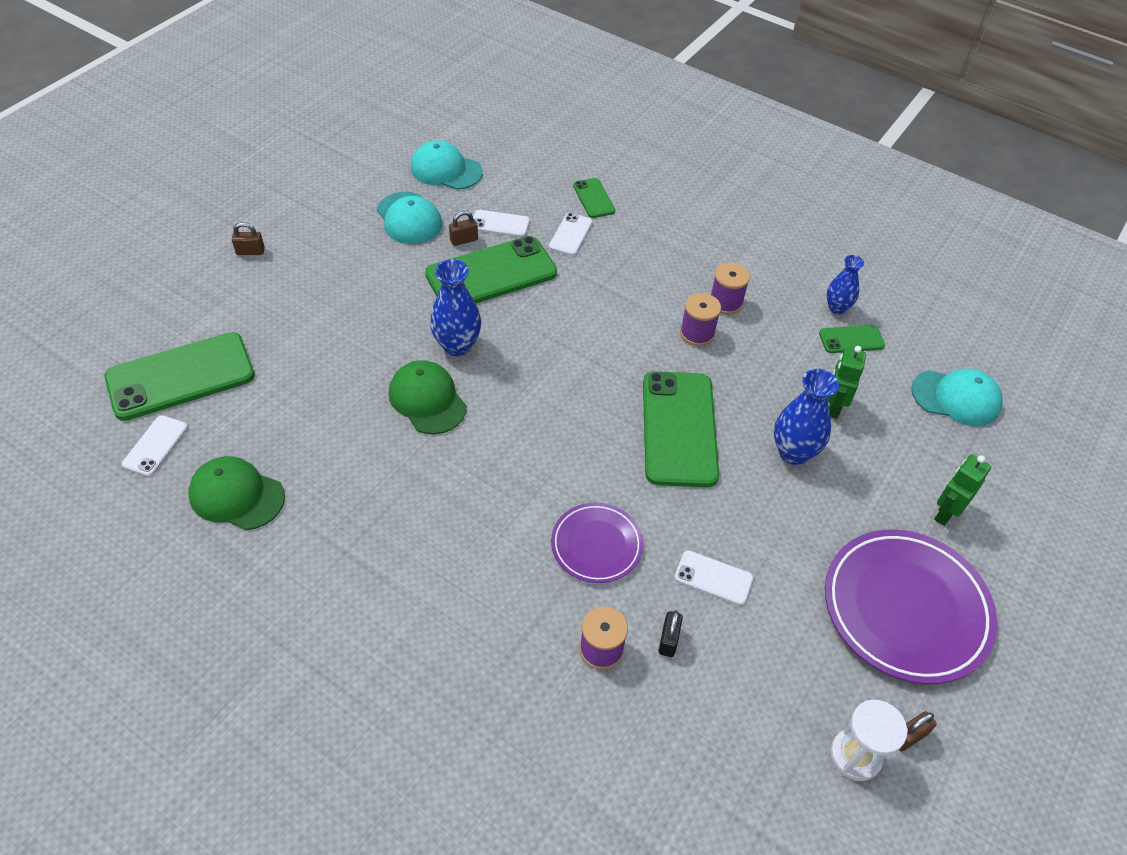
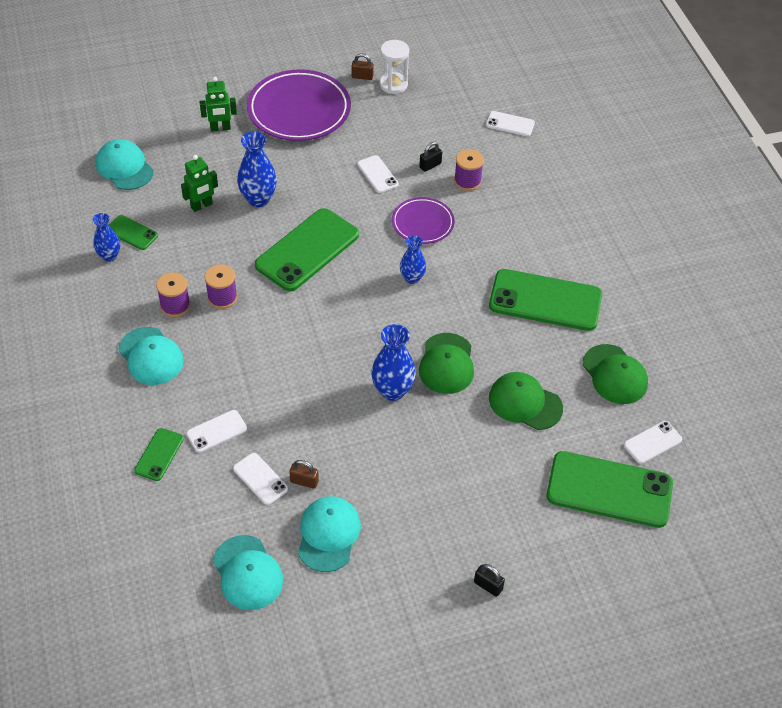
camera: 140 degrees left, 0 degrees up
brown padlock [232,222,265,255] -> black padlock [474,564,505,597]
green phone [425,236,557,303] -> green phone moved to [489,269,602,331]
none -> turquoise cap [118,327,184,385]
none -> blue vase [400,236,426,284]
none -> white phone [486,111,535,136]
none -> green cap [489,372,563,430]

